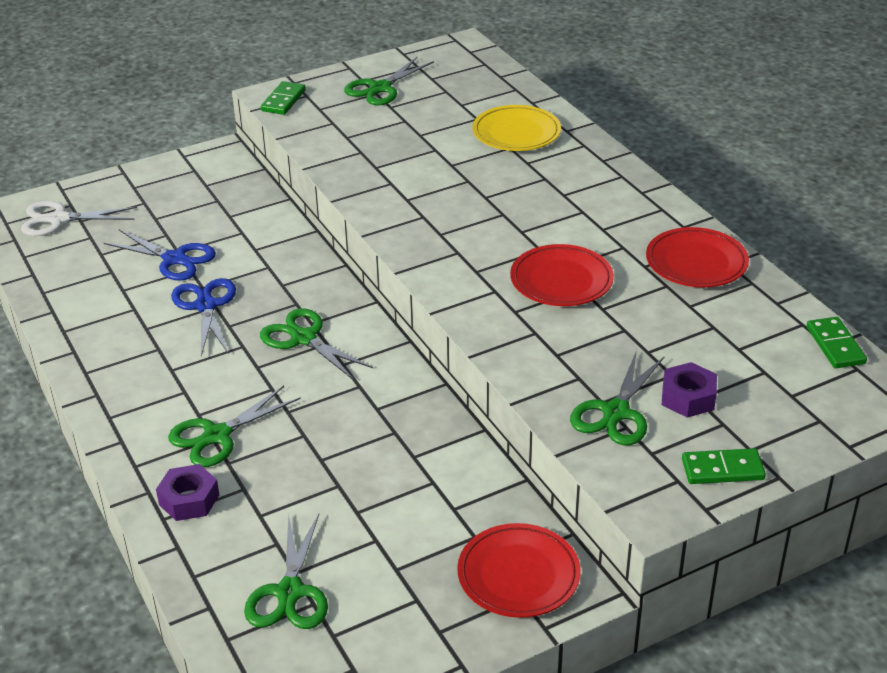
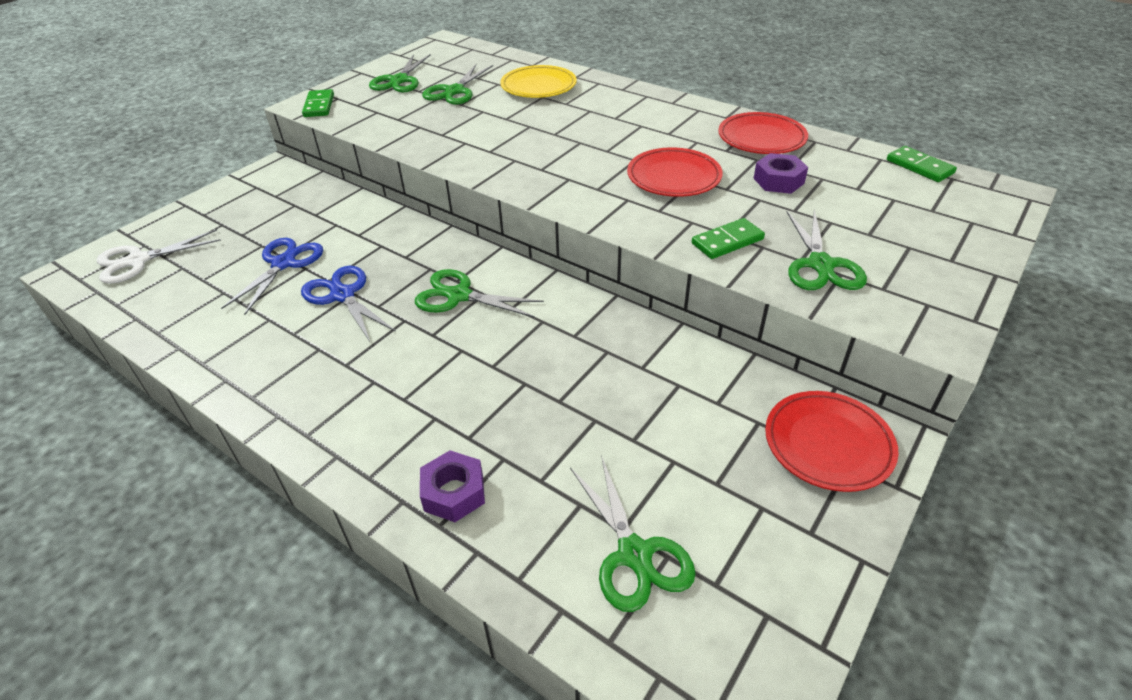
camera: 25 degrees left, 5 degrees up
blue scissors [104,230,216,281] -> blue scissors turned 75 degrees counterclockwise [221,238,323,315]
green scissors [168,386,301,467] -> green scissors moved to [422,64,493,105]
purple nut [662,362,717,418] -> purple nut moved to [753,153,808,194]
green domino [682,448,766,484] -> green domino moved to [692,218,765,259]

